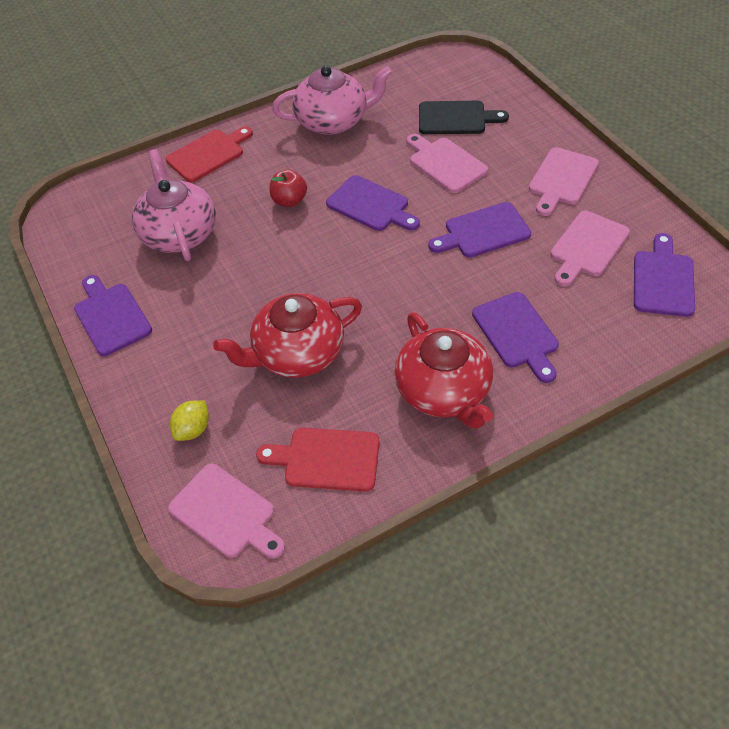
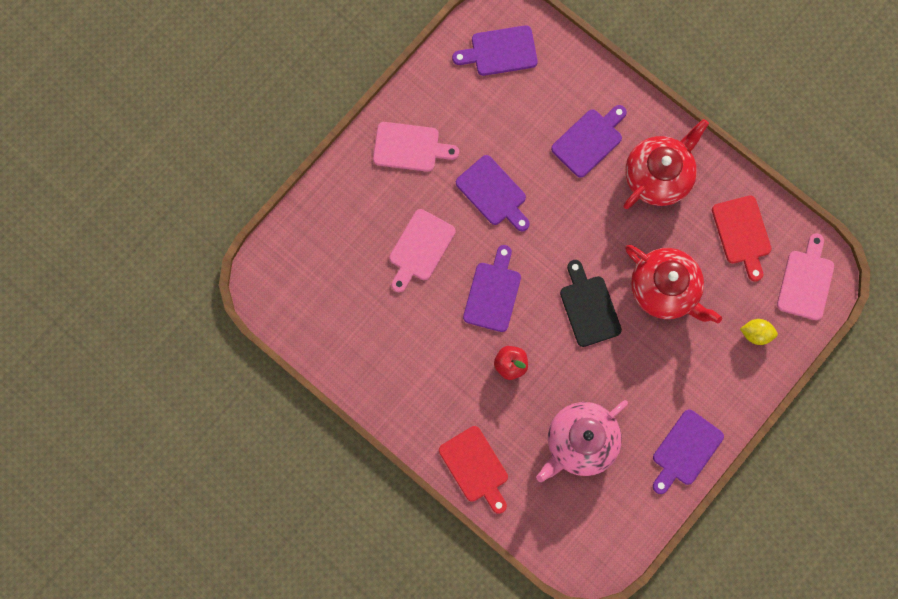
camera: 115 degrees left, 25 degrees up
red cutting board [166,126,253,182] -> red cutting board turned 150 degrees counterclockwise [439,426,508,514]
pink teapot [272,66,393,135] -> none
black cutting board [419,101,509,134] -> black cutting board moved to [560,260,622,347]
pink cutting board [550,211,630,286] -> none

